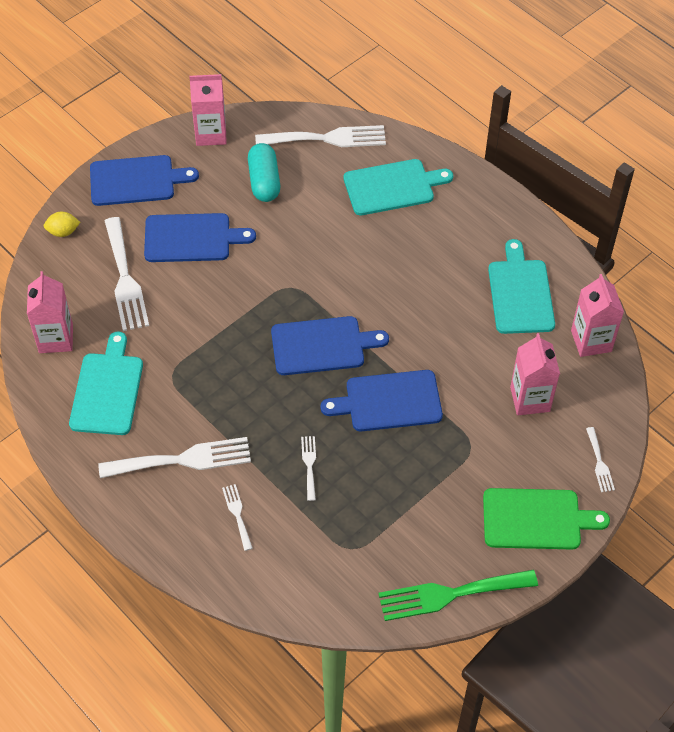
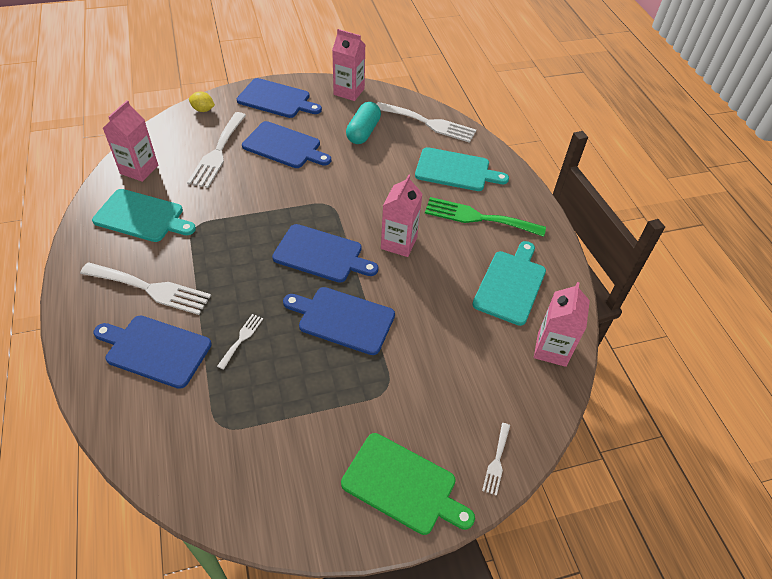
camera: 25 degrees right, 5 degrees down
turquoise cutting board [69,331,143,435] -> turquoise cutting board turned 75 degrees clockwise [92,189,196,242]
white fork [222,484,253,551] -> blue cutting board [94,315,212,389]
green fork [379,570,538,621] -> green fork moved to [425,197,546,237]
pink carton [510,333,560,415] -> pink carton moved to [381,174,423,257]

